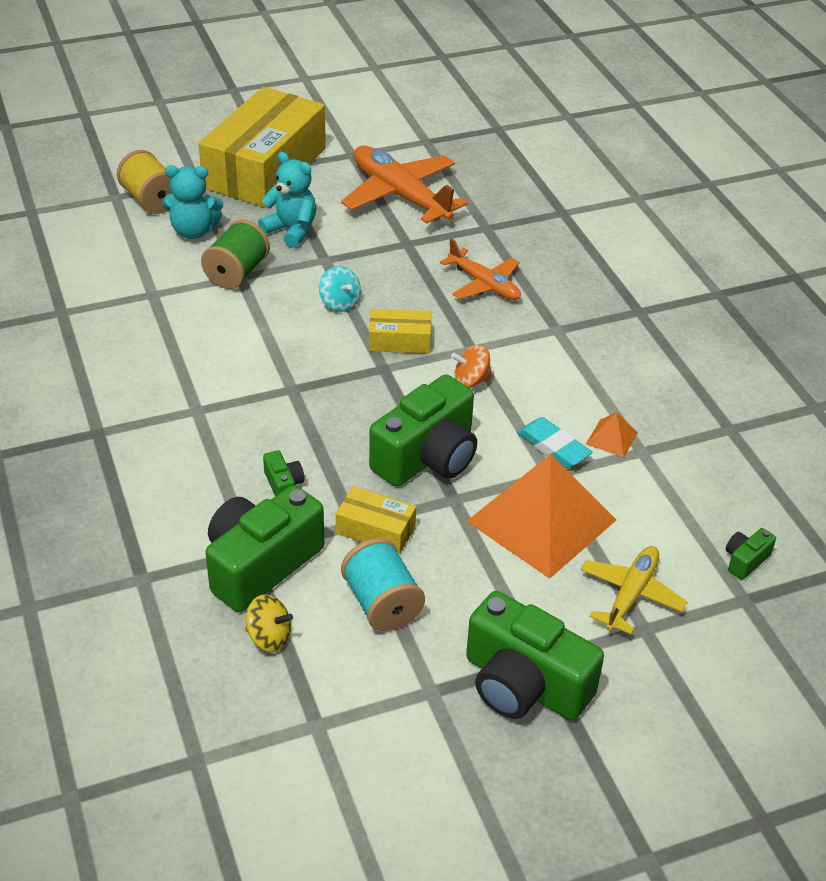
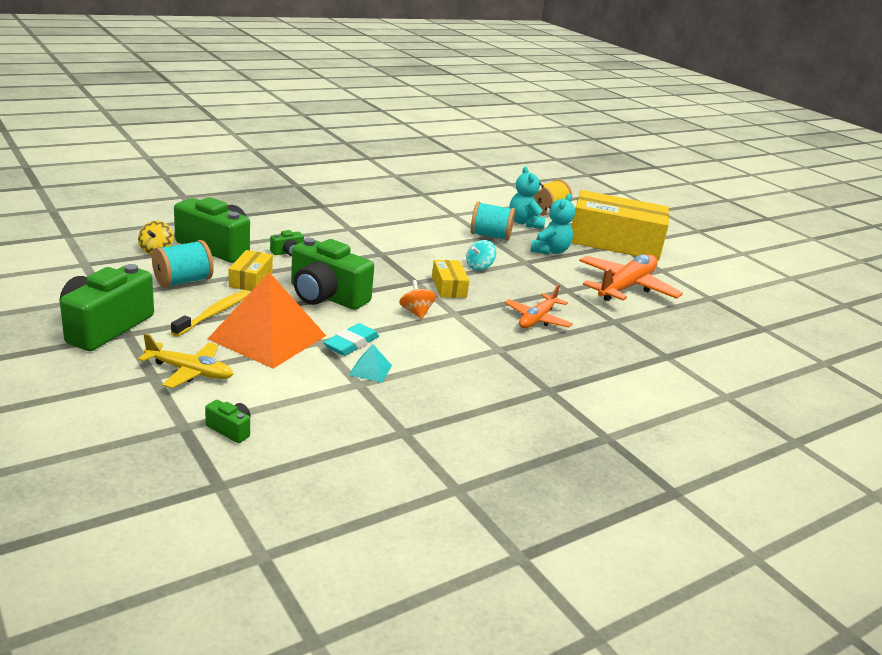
camera: 75 degrees right, 15 degrees down
green spool [201,219,270,289] -> turquoise spool [470,201,515,241]
orange pyramid [586,412,638,457] -> turquoise pyramid [349,345,392,383]
none -> yellow toothbrush [171,290,250,337]

